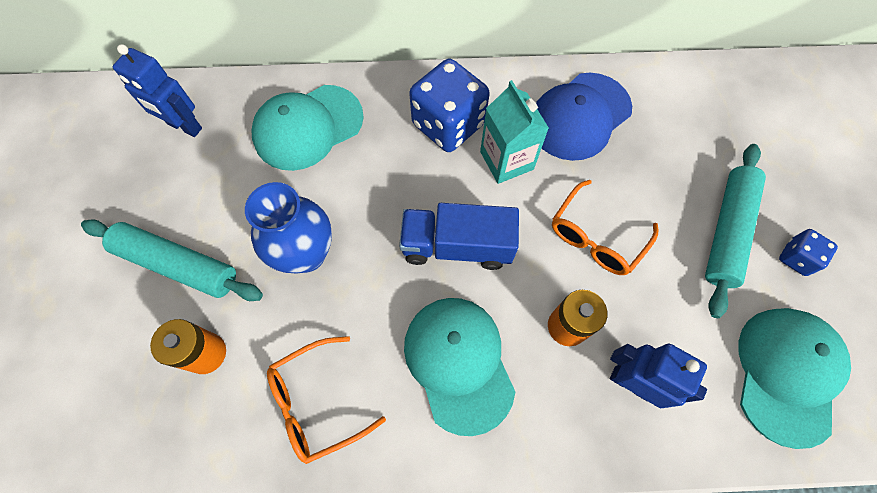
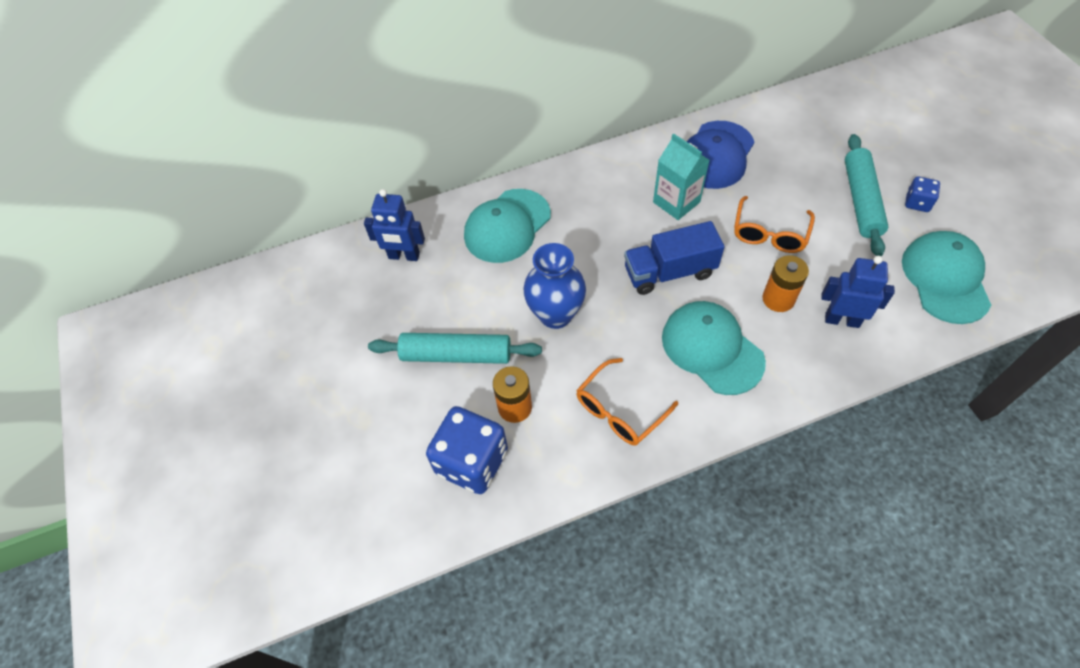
camera: 15 degrees left, 10 degrees down
blue dice [409,59,490,152] -> blue dice moved to [426,406,508,494]

